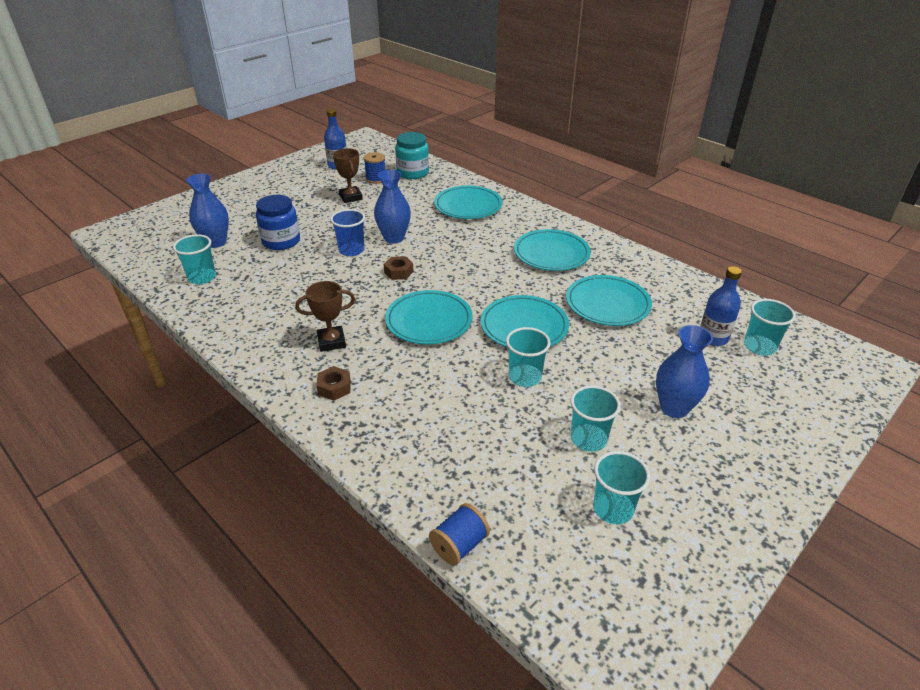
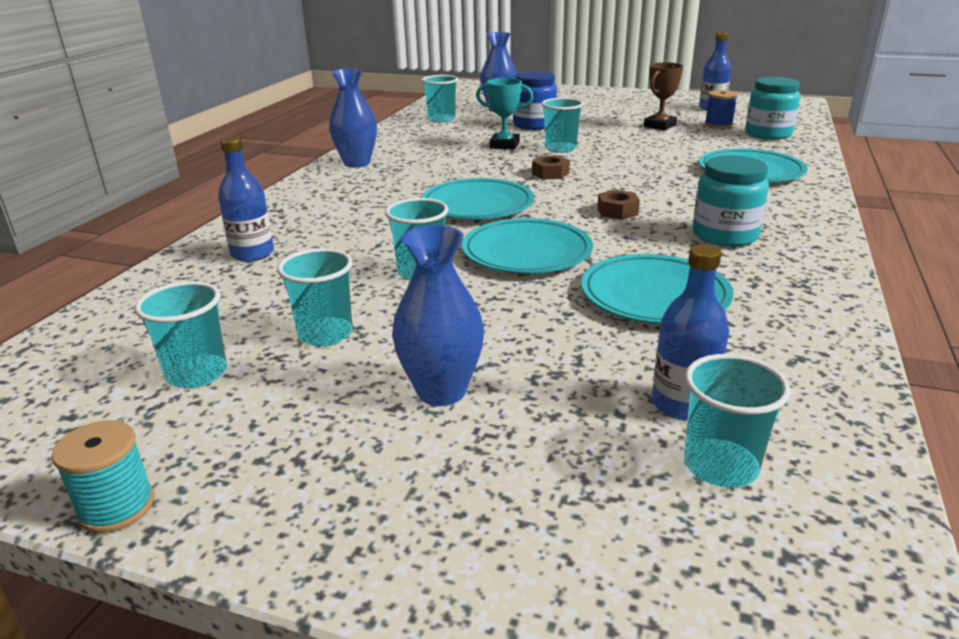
camera: 65 degrees right, 10 degrees down
brown trophy [295,281,355,352] -> none
brown nut [316,366,351,401] -> brown nut moved to [597,190,640,220]
blue cup [330,209,365,256] -> turquoise cup [541,98,584,153]
blue vase [374,170,411,244] -> blue vase moved to [329,68,377,168]
blue spool [429,503,490,565] -> none
turquoise plate [514,229,591,271] -> turquoise jar [693,155,769,247]
none -> turquoise spool [51,420,154,533]
none -> blue bottle [218,137,274,262]
none -> turquoise trophy [476,78,533,150]

